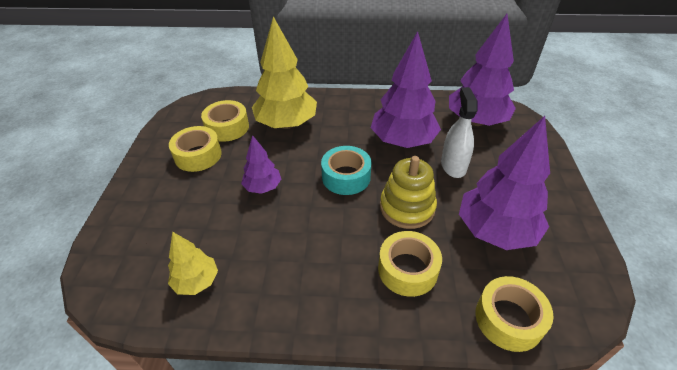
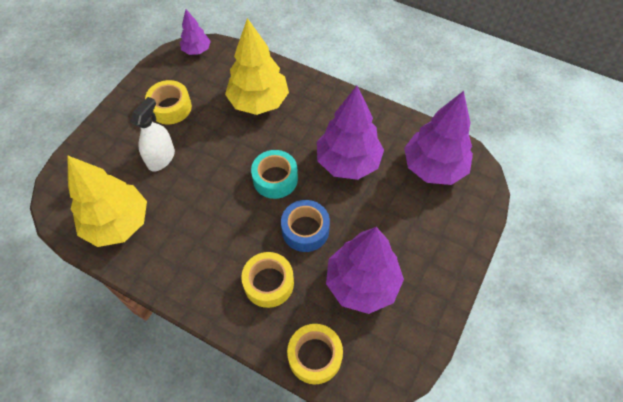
camera: 25 degrees right, 15 degrees up
yellow tree [168,232,218,295] -> yellow tree [67,155,147,247], size x1.90
yellow tape [201,100,249,142] -> none
purple tree [241,135,281,194] -> purple tree moved to [180,9,211,55]
yellow stacking toy [380,156,437,229] -> blue tape [281,200,330,252]
white spray bottle [441,87,478,178] -> white spray bottle moved to [131,97,175,171]

